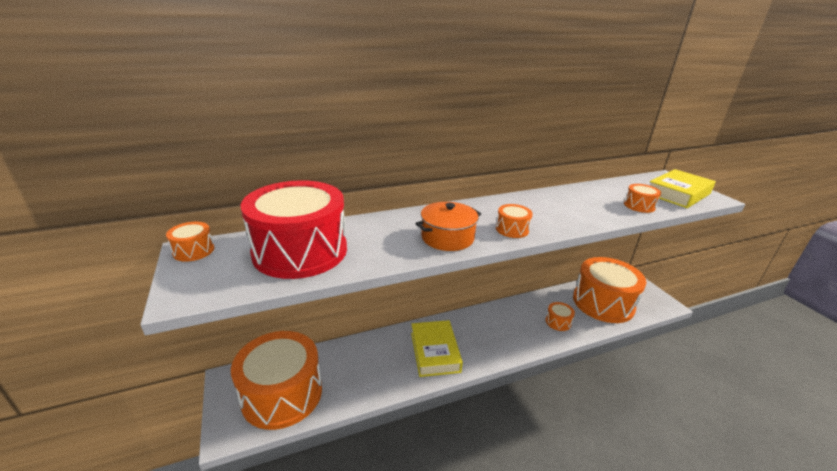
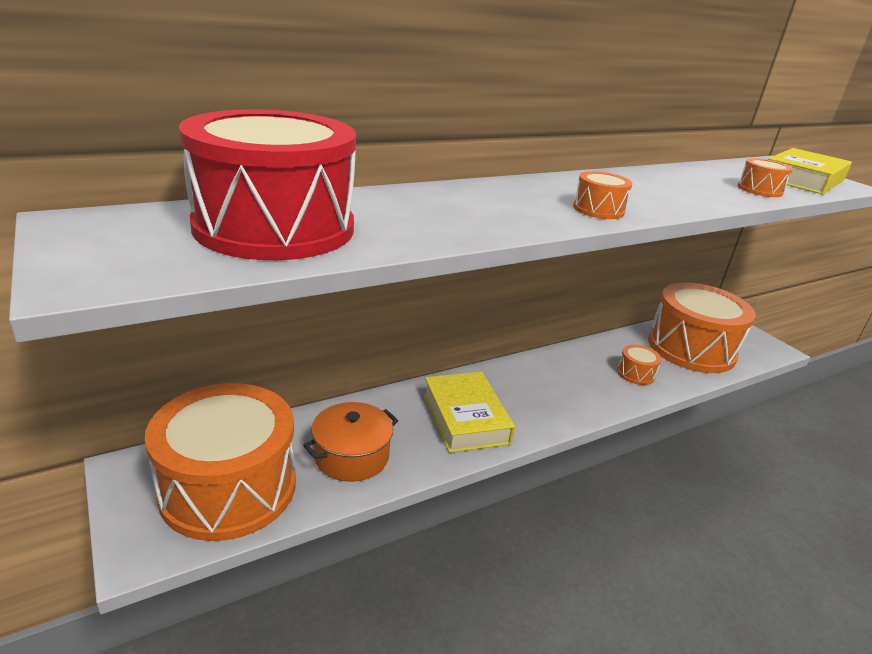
camera: 10 degrees left, 0 degrees up
orange drum [166,222,214,262] -> none
orange pot [415,202,481,251] -> orange pot moved to [303,402,398,482]

